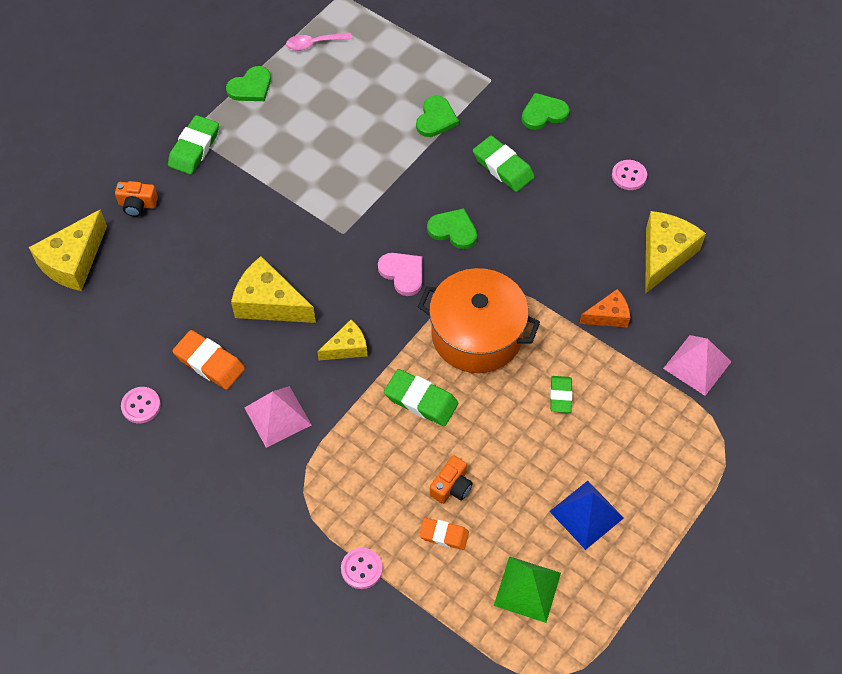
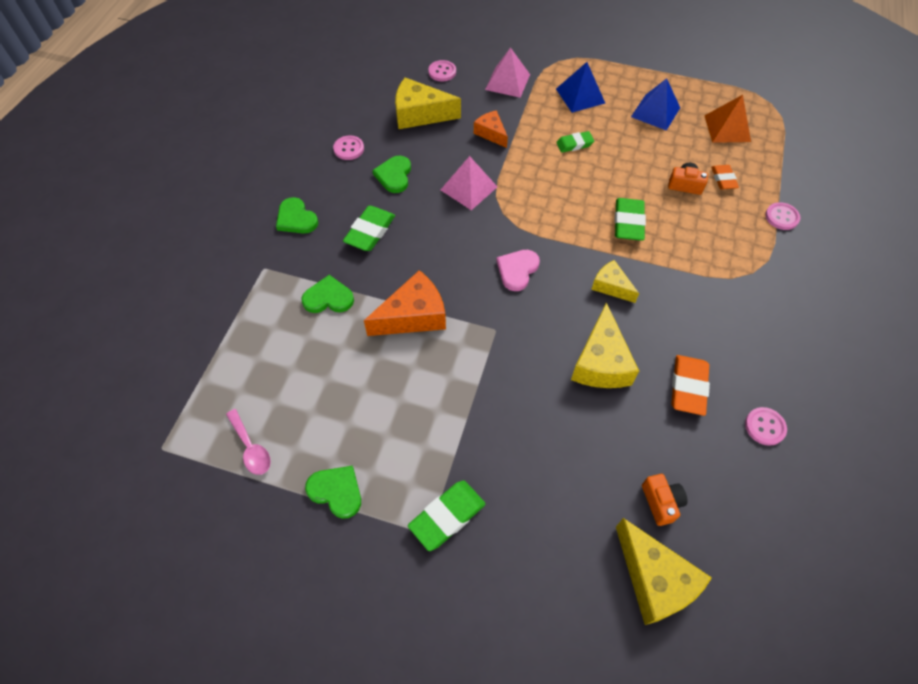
camera: 110 degrees left, 0 degrees up
yellow cheese [29,209,107,291] -> yellow cheese turned 45 degrees clockwise [616,518,712,625]
orange camera [115,181,158,217] -> orange camera moved to [642,474,687,526]
green eraser [168,115,219,174] -> green eraser turned 45 degrees counterclockwise [408,481,485,551]
pink pyramid [245,386,311,448] -> pink pyramid moved to [441,156,497,210]
orange pot [418,268,540,373] -> none
green heart [427,208,477,249] -> green heart moved to [372,156,411,193]
green pyramid [494,556,561,623] -> orange pyramid [704,95,751,143]
none -> orange cheese [364,270,446,336]
none -> pink button [428,60,456,81]
none -> blue pyramid [556,62,605,113]

